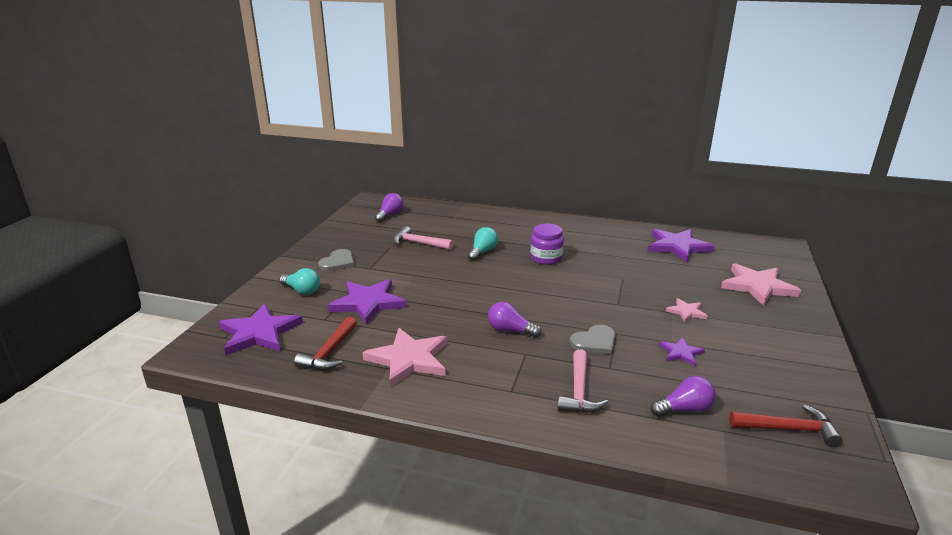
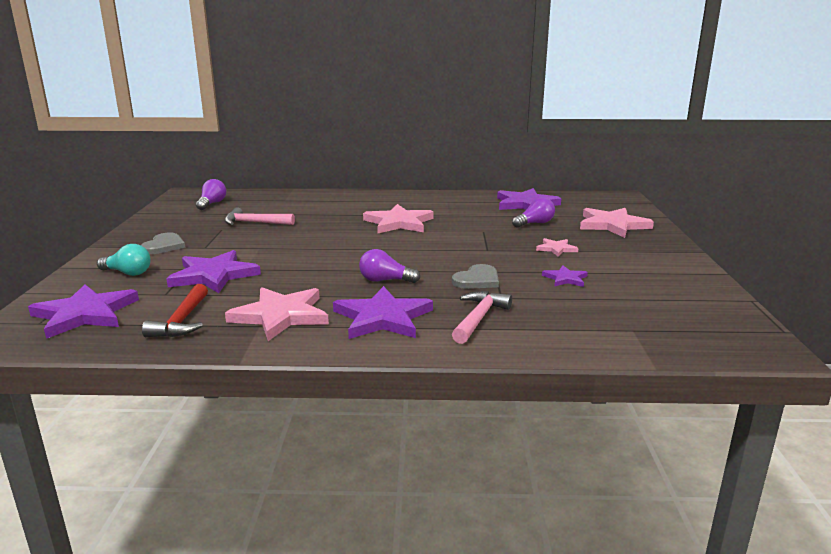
camera: 15 degrees left, 5 degrees down
turquoise light bulb [468,227,498,261] -> none
purple jar [530,224,564,265] -> pink star [363,204,434,233]
pink hammer [558,349,608,413] -> pink hammer turned 150 degrees counterclockwise [452,291,512,344]
purple light bulb [651,376,716,417] -> purple light bulb moved to [512,197,555,228]
red hammer [729,404,843,447] -> none
none -> purple star [333,286,433,339]

